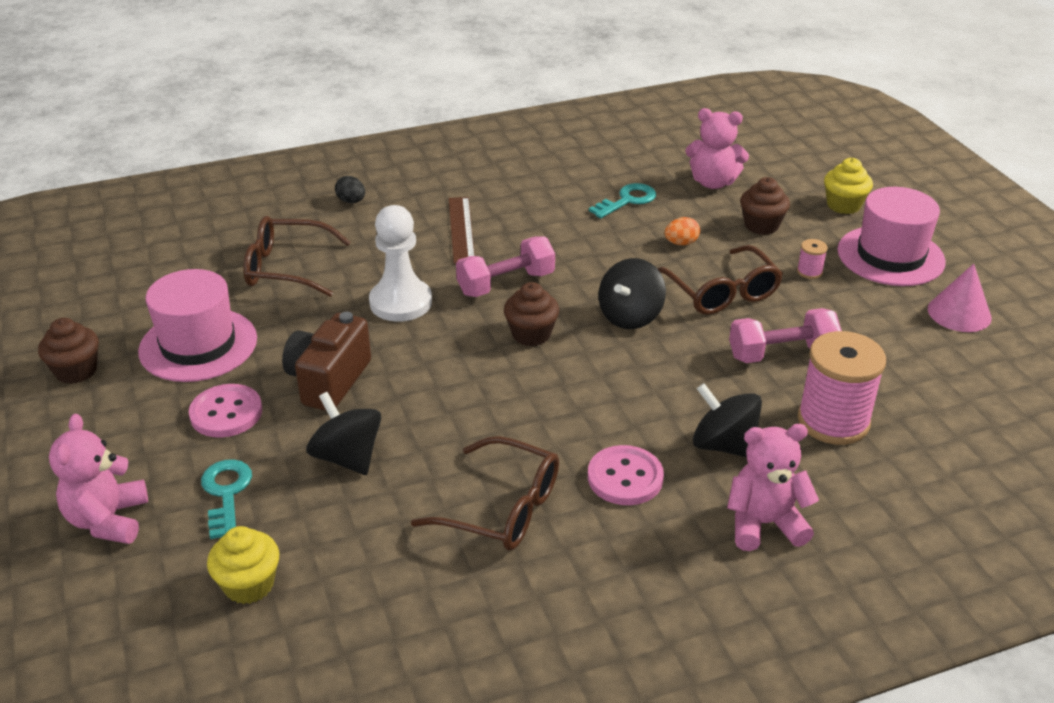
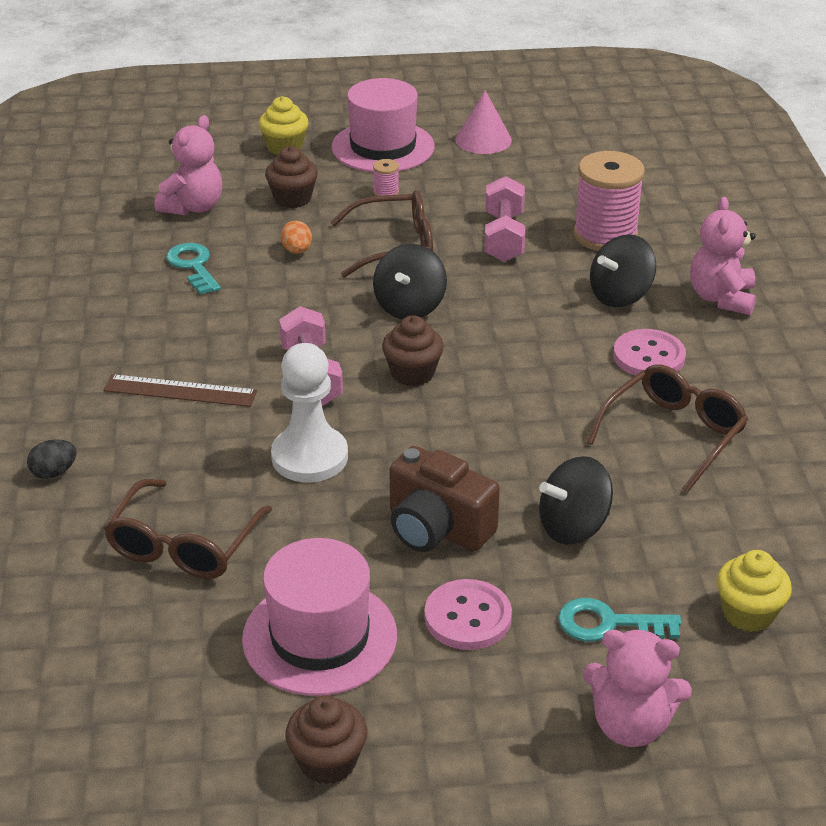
camera: 75 degrees left, 0 degrees up
black spinning top [598,258,666,329] -> black spinning top turned 60 degrees clockwise [373,244,447,319]

